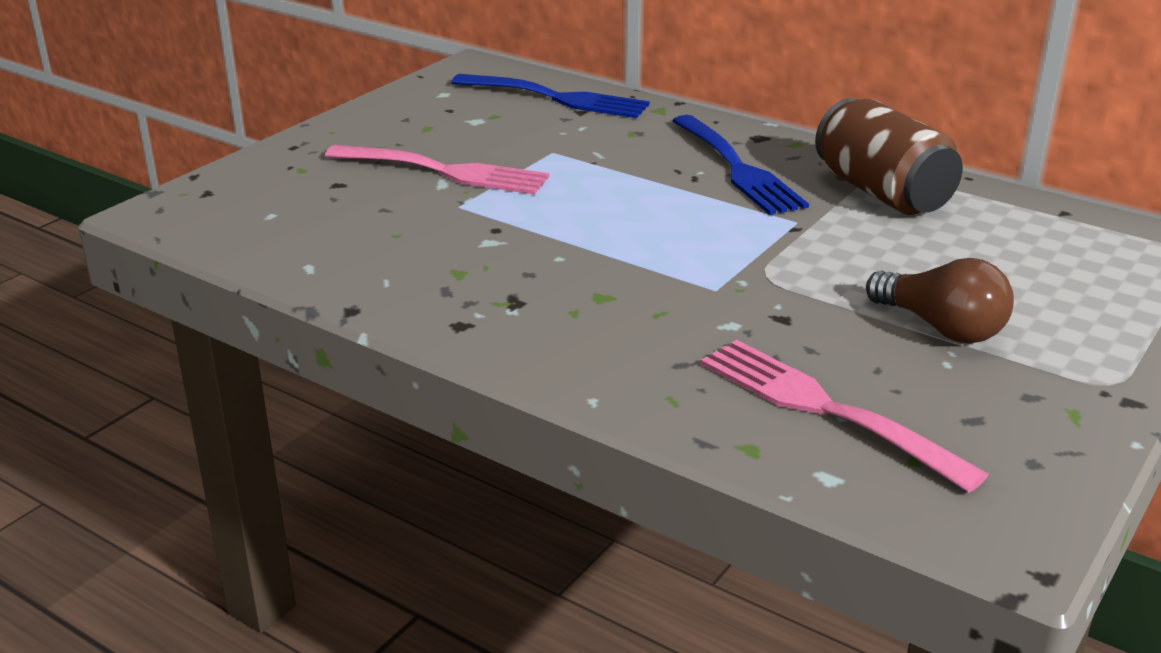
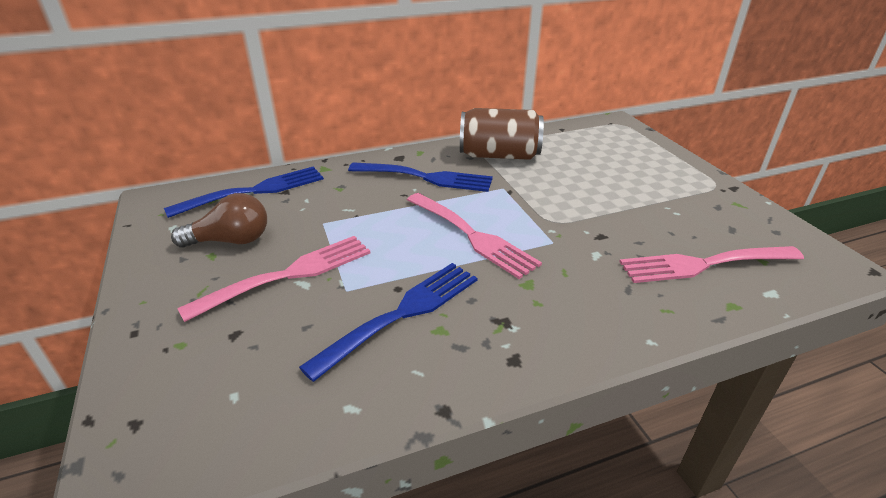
camera: 55 degrees left, 5 degrees up
brown light bulb [866,258,1014,343] -> brown light bulb moved to [171,193,267,248]
none -> blue fork [299,263,477,382]
none -> pink fork [407,193,542,279]

